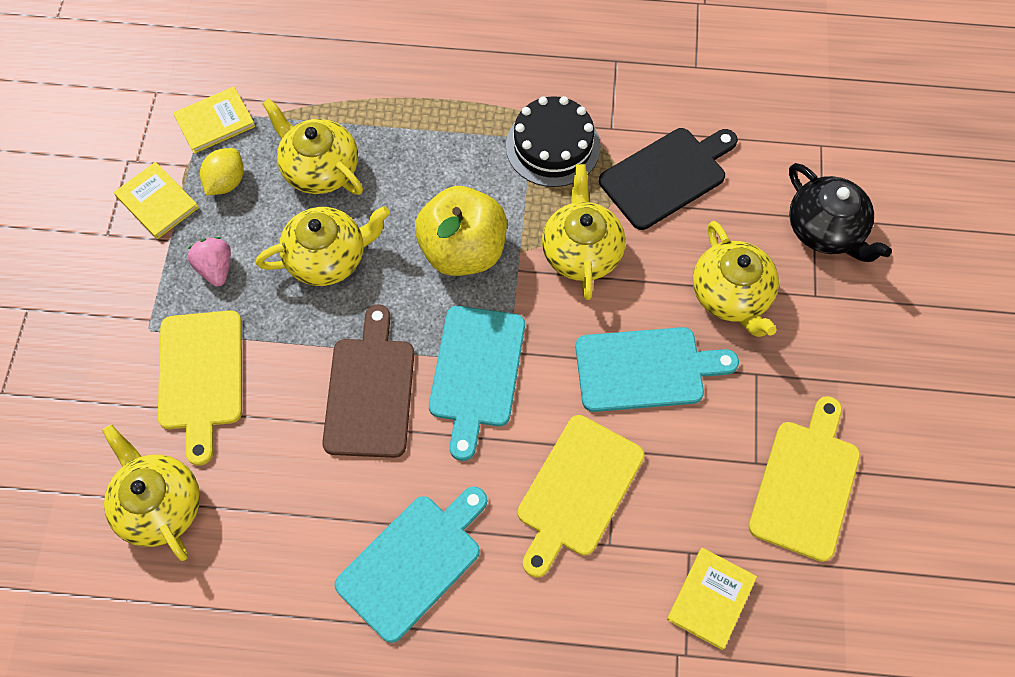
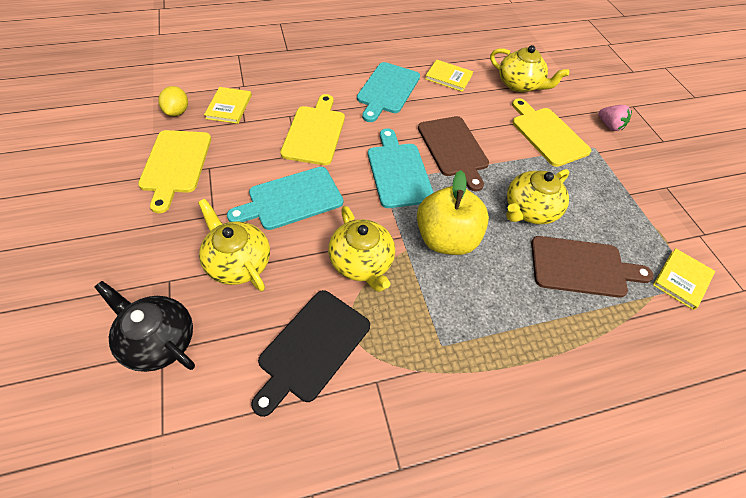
camera: 155 degrees right, 10 degrees down
yellow book [114,162,199,239] -> yellow book moved to [425,60,473,92]
pink strawberry [188,237,231,287] -> pink strawberry moved to [598,105,632,131]
yellow lemon [200,148,244,195] -> yellow lemon moved to [158,86,188,116]
yellow teapot [262,98,363,195] -> brown cutting board [531,236,653,298]
black cake [506,96,600,187] -> none

